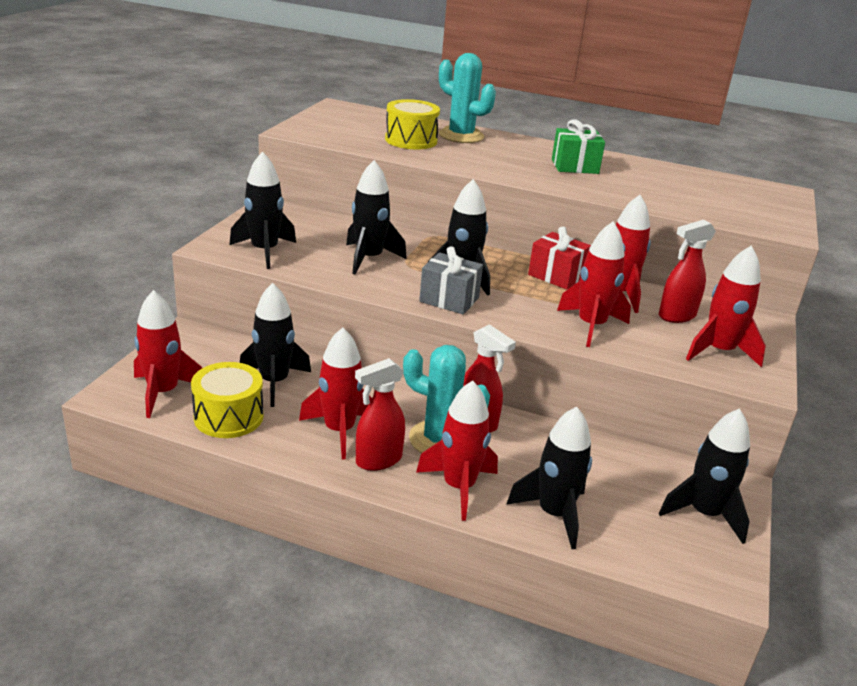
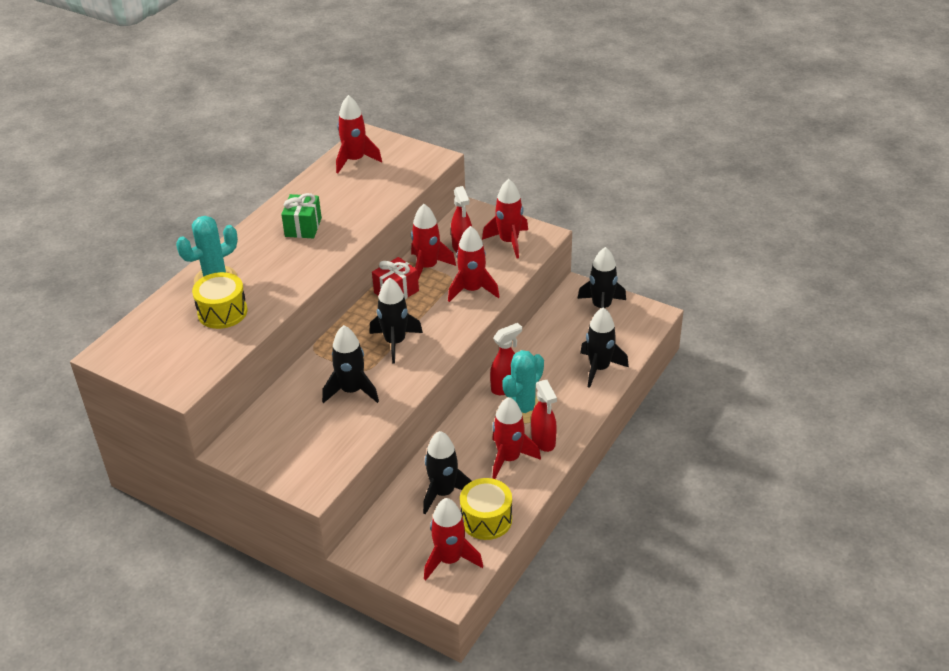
camera: 75 degrees left, 10 degrees up
black rocket [229,151,296,269] -> none
red rocket [416,380,498,521] -> red rocket moved to [336,95,382,173]
grey gift [419,246,483,315] -> none

